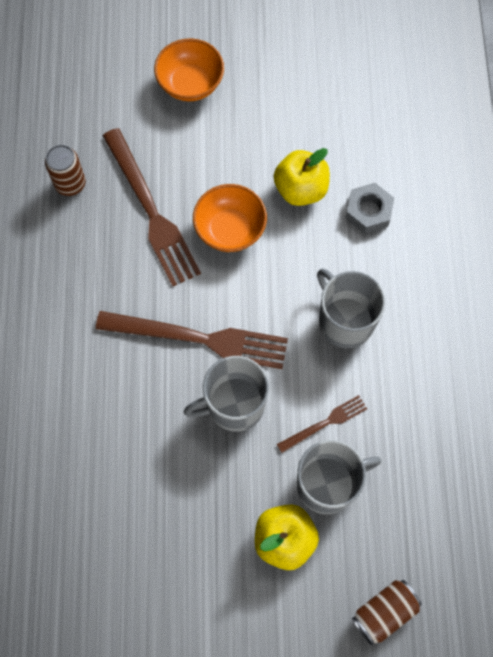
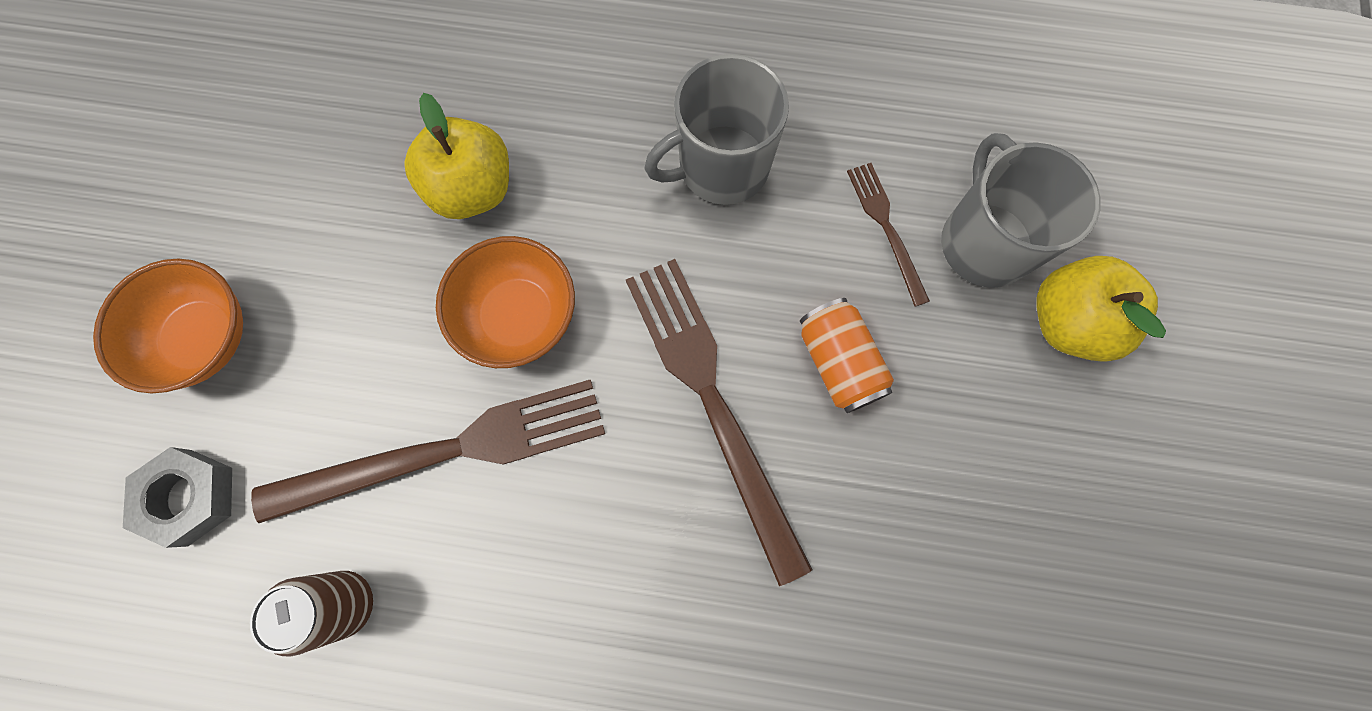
camera: 80 degrees left, 5 degrees up
brown fork [96,311,288,369] -> brown fork turned 45 degrees counterclockwise [626,259,813,586]
grey mug [184,356,269,432] -> orange can [800,298,894,413]
grey nut [345,183,394,234] -> grey nut moved to [123,447,232,548]
brown can [352,580,422,645] -> none

